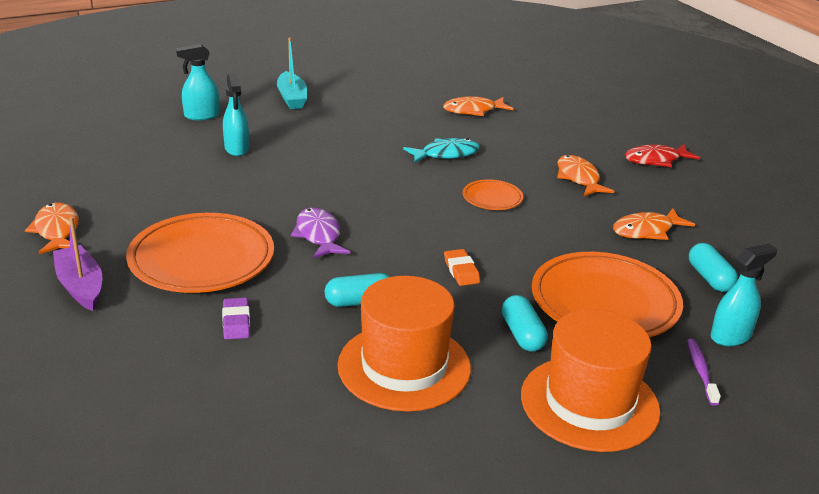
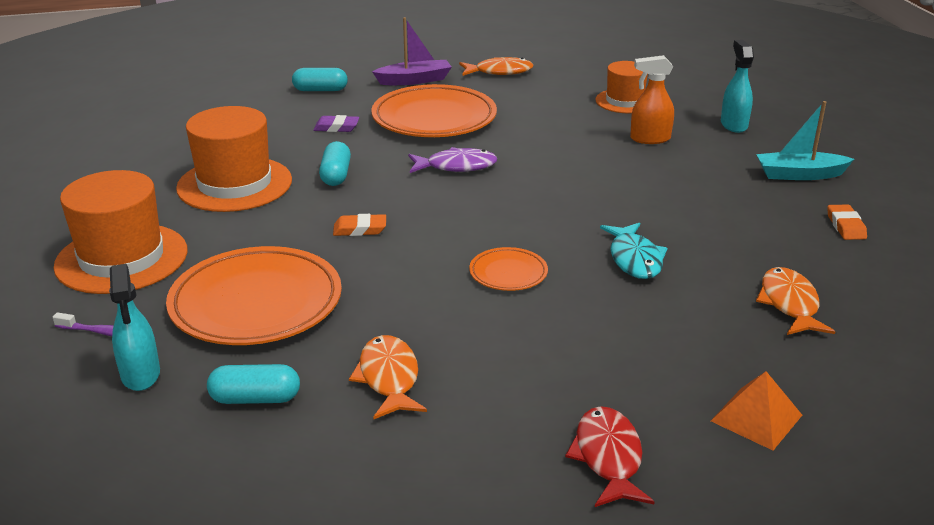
camera: 105 degrees right, 0 degrees up
turquoise spray bottle [223,73,249,156] -> orange spray bottle [630,55,674,144]
turquoise capsule [502,295,548,352] -> turquoise capsule moved to [292,68,348,91]
orange fish [557,155,614,196] -> none
none -> orange hat [595,61,648,113]
none -> orange pyramid [711,371,802,450]
none -> orange eraser [827,205,867,240]

